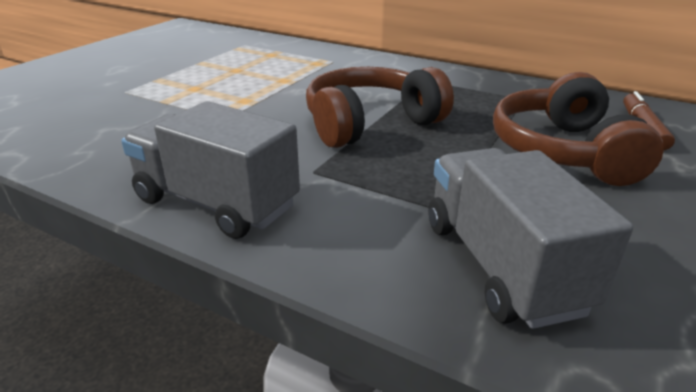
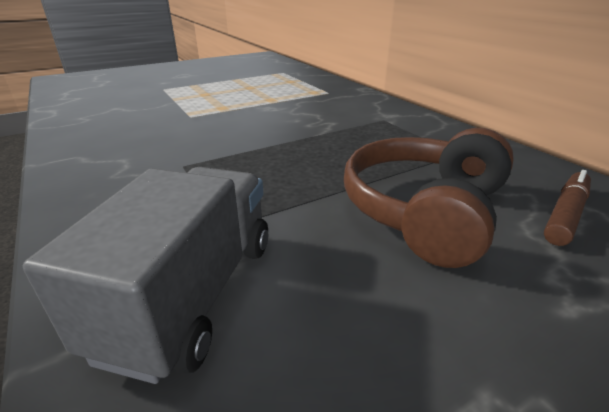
camera: 30 degrees right, 0 degrees up
grey truck [121,101,300,239] -> none
brown headphones [306,67,454,148] -> none

